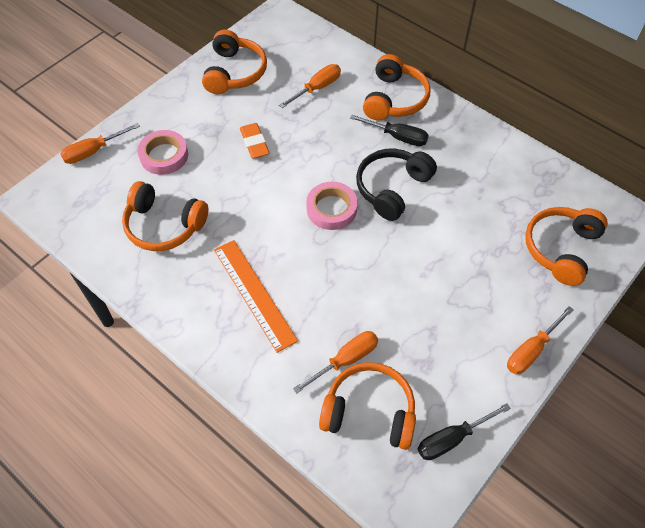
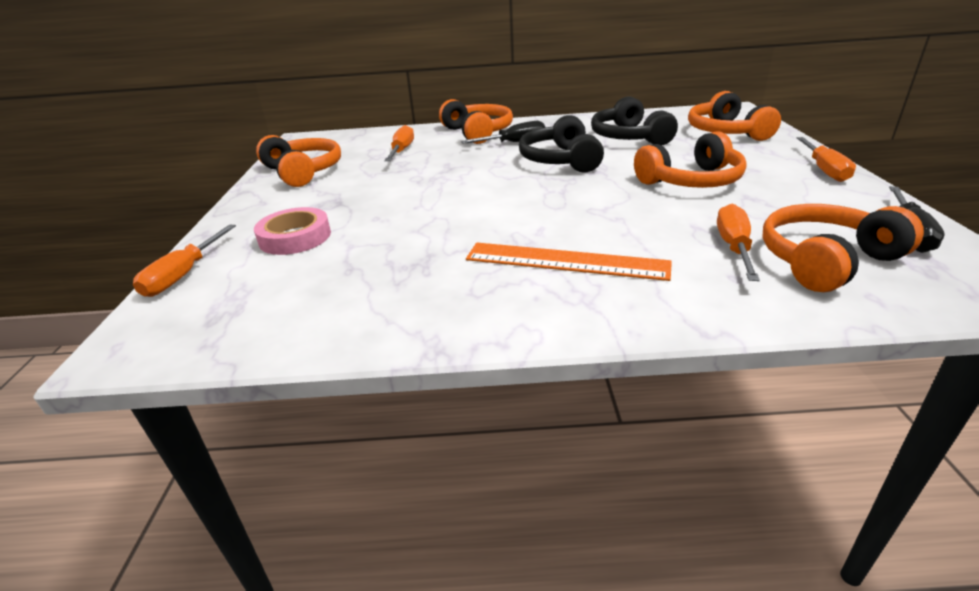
camera: 40 degrees left, 25 degrees down
orange headphones [122,181,209,251] -> orange headphones moved to [634,131,746,188]
orange eraser [240,123,270,159] -> none
pink tape [306,182,358,230] -> none
none -> black headphones [591,96,678,145]

